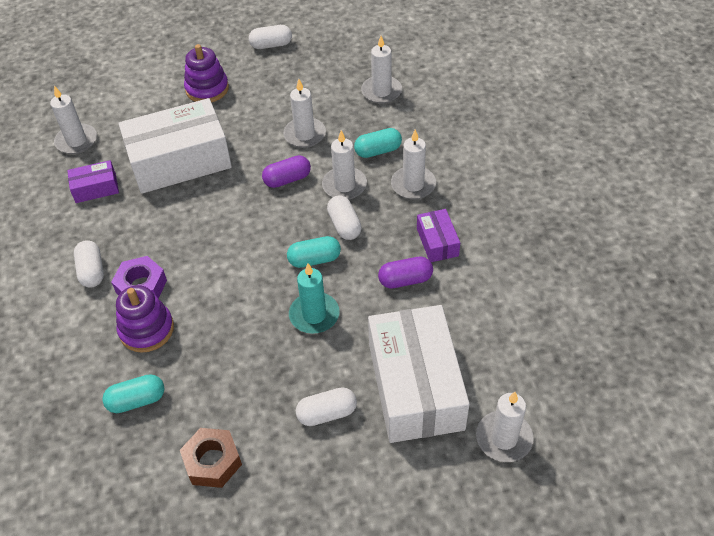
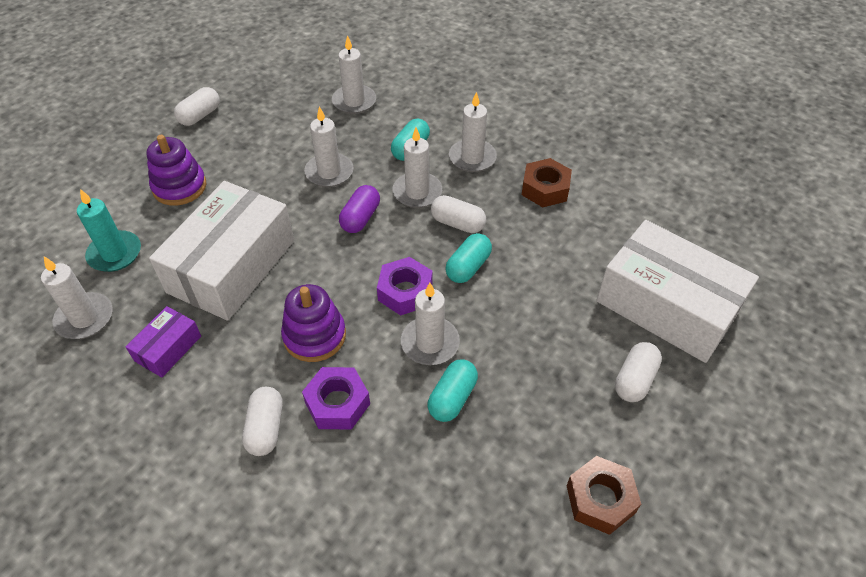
camera: 45 degrees left, 0 degrees up
white capsule [74,240,104,288] -> white capsule turned 60 degrees clockwise [242,387,283,456]
turquoise capsule [102,374,164,413] -> turquoise capsule moved to [427,359,478,422]
purple stacking toy [116,285,174,353] -> purple stacking toy moved to [281,284,346,362]
turquoise candle [289,263,340,334] -> turquoise candle moved to [77,189,141,272]
purple capsule [378,257,433,289] -> none
purple box [417,209,460,262] -> brown nut [522,158,572,207]
white candle [476,392,534,462] -> white candle moved to [401,283,460,365]
none -> purple nut [377,257,433,315]

